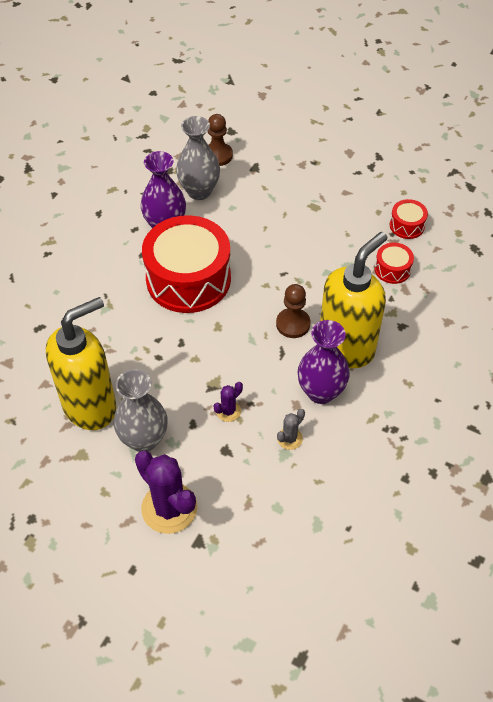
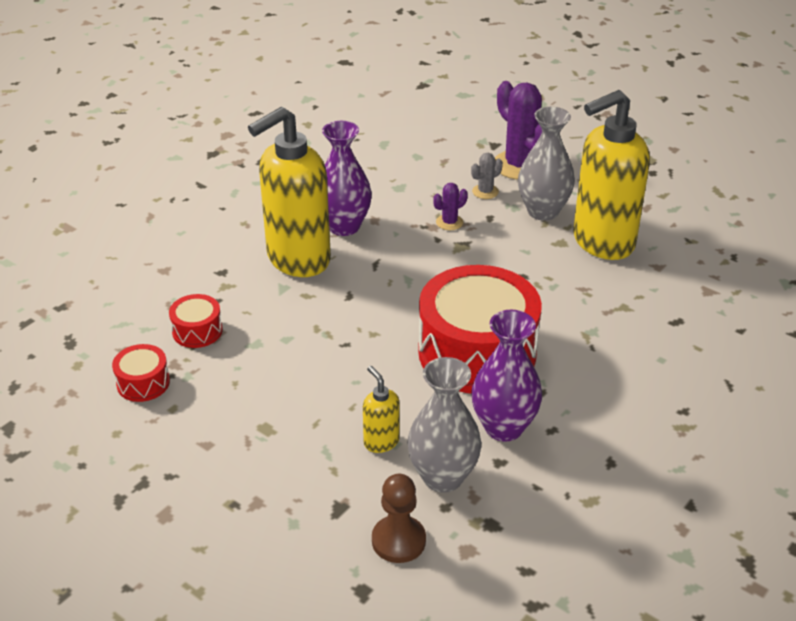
camera: 170 degrees left, 15 degrees down
brown pawn [276,284,310,338] -> none
grey cactus [277,409,305,450] -> grey cactus moved to [471,153,503,199]
none -> yellow soap dispenser [363,366,400,453]

